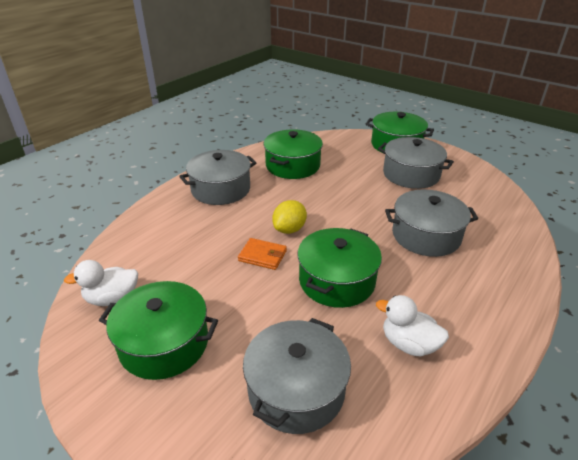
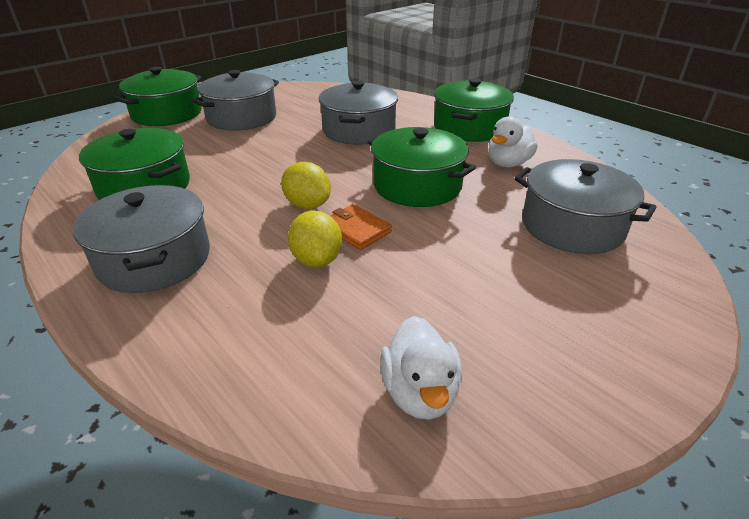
camera: 80 degrees left, 0 degrees up
green pot [99,281,218,380] -> green pot moved to [434,78,514,142]
orange wallet [238,238,287,270] -> orange wallet turned 75 degrees counterclockwise [330,204,392,250]
none -> yellow lemon [288,211,342,267]

